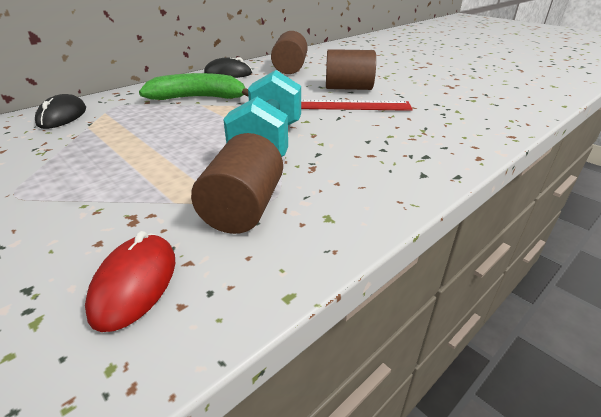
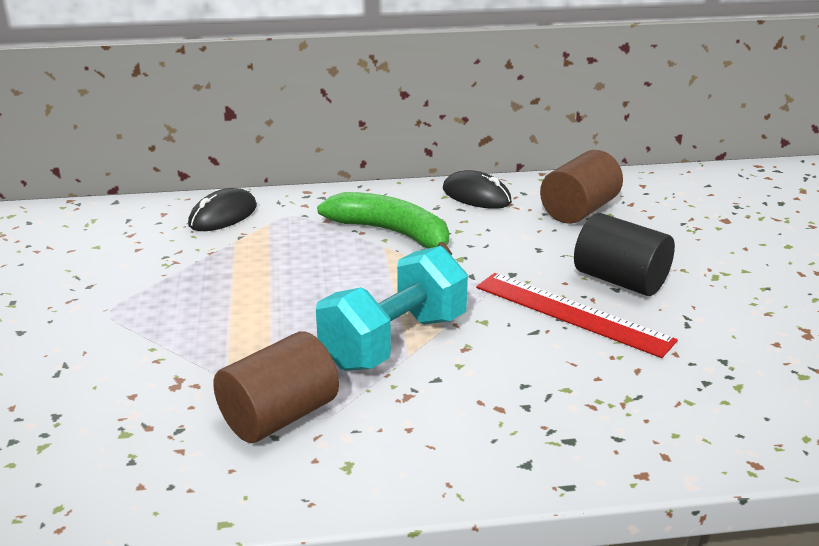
camera: 35 degrees right, 5 degrees down
red mouse [85,231,175,332] -> none
brown cylinder [326,49,376,90] -> black cylinder [574,213,675,296]

